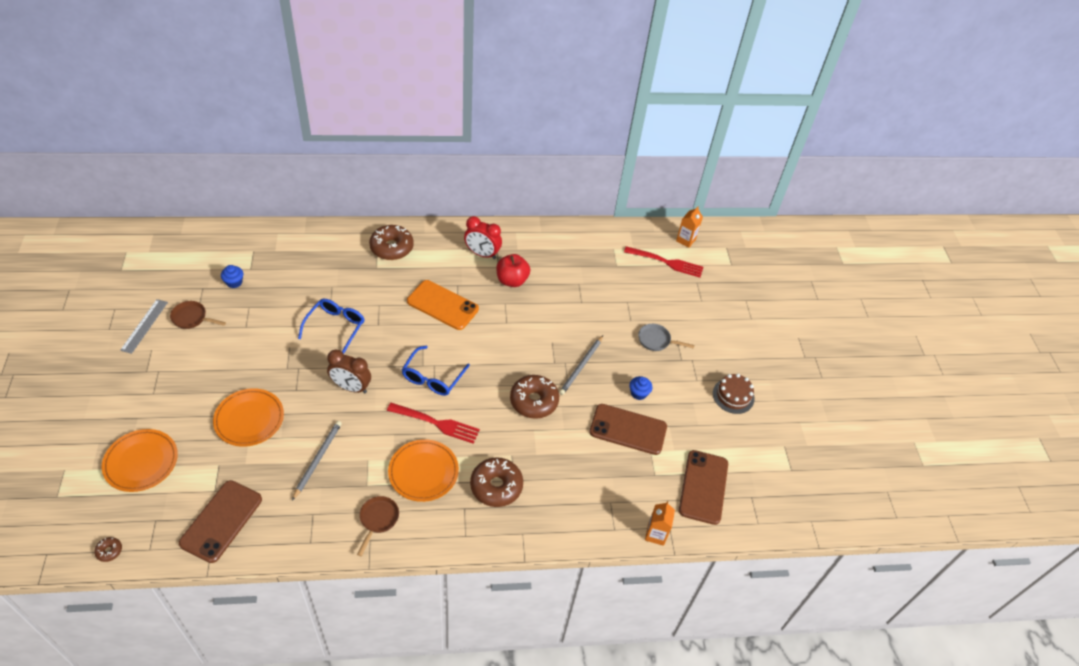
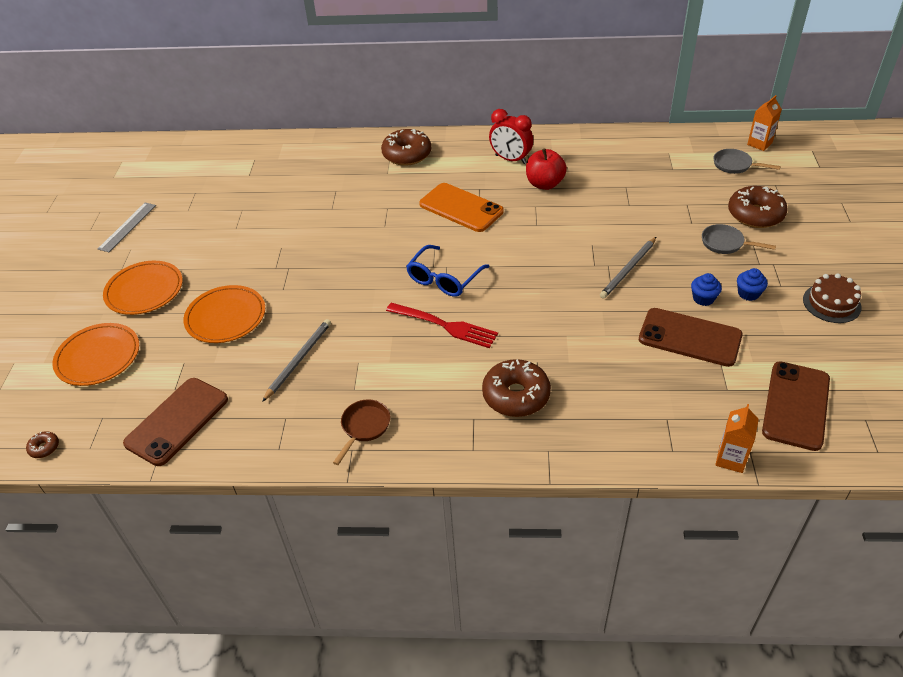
camera: 15 degrees right, 5 degrees down
brown pan [170,301,226,329] -> none
blue cupcake [221,265,243,288] -> blue cupcake moved to [737,268,768,301]
blue glasses [298,299,364,355] -> none
brown clock [327,349,371,393] -> none
orange plate [388,439,459,502] -> orange plate moved to [103,261,183,315]
brown donut [510,375,559,419] -> brown donut moved to [728,186,788,228]
red fork [624,246,703,278] -> grey pan [714,149,781,174]

